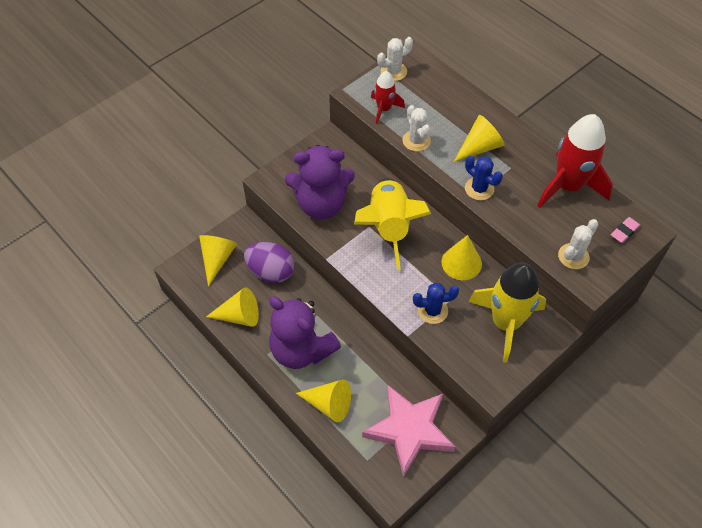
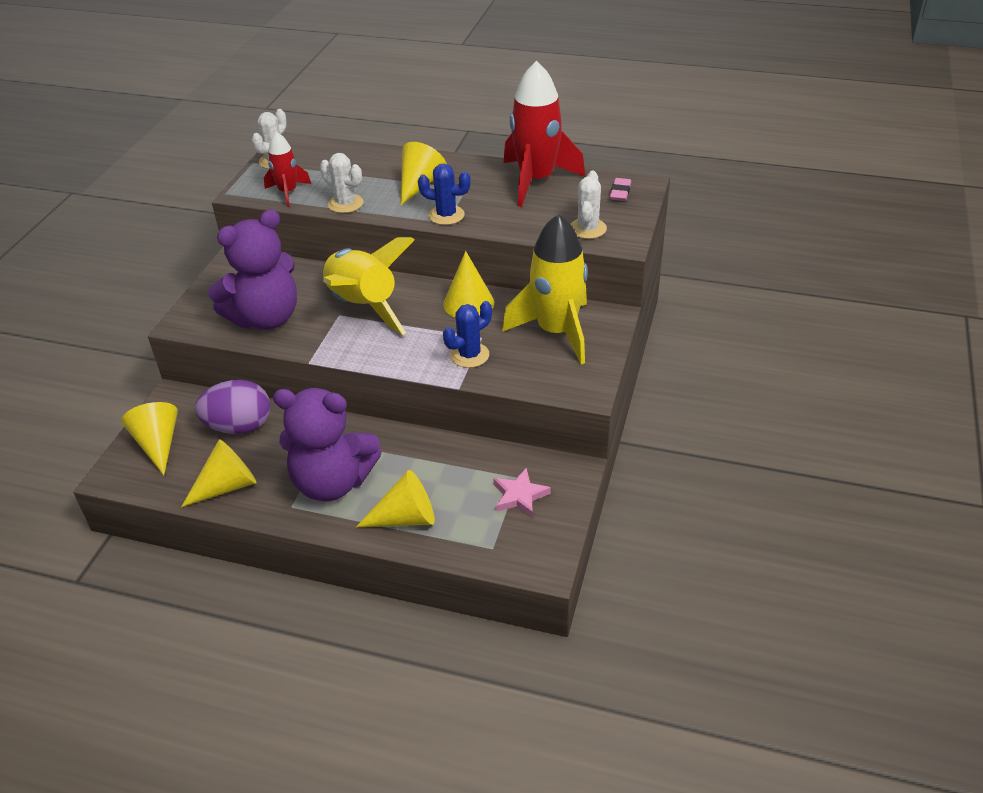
camera: 30 degrees left, 15 degrees down
pink star [362,385,455,477] -> pink star [493,468,551,518], size x0.48

